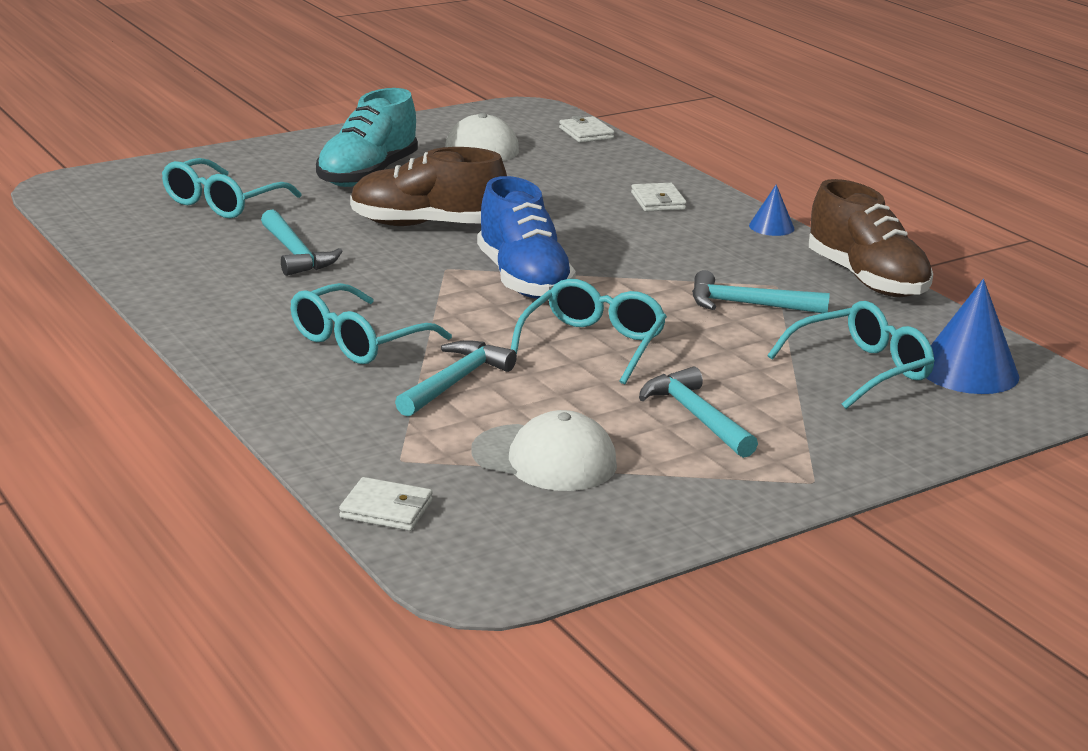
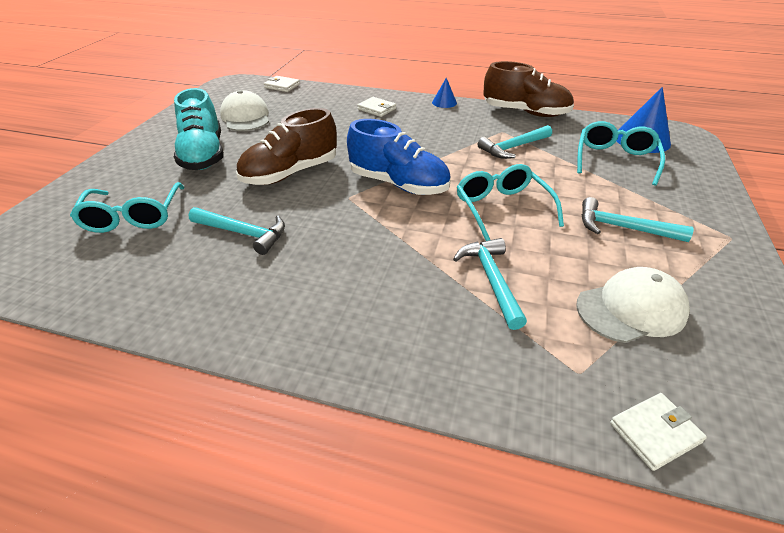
camera: 40 degrees left, 15 degrees up
turquoise glasses [291,283,452,364] -> none

